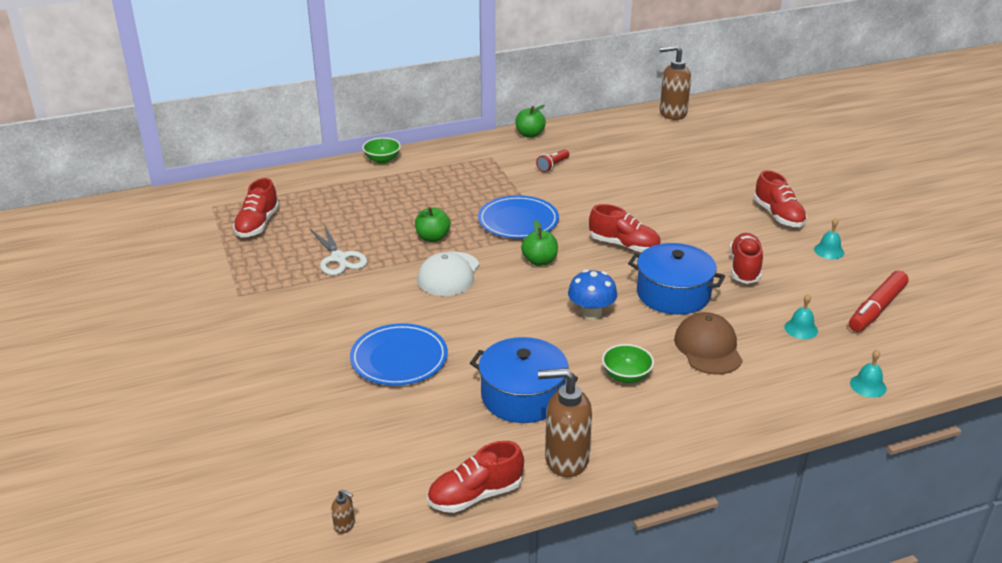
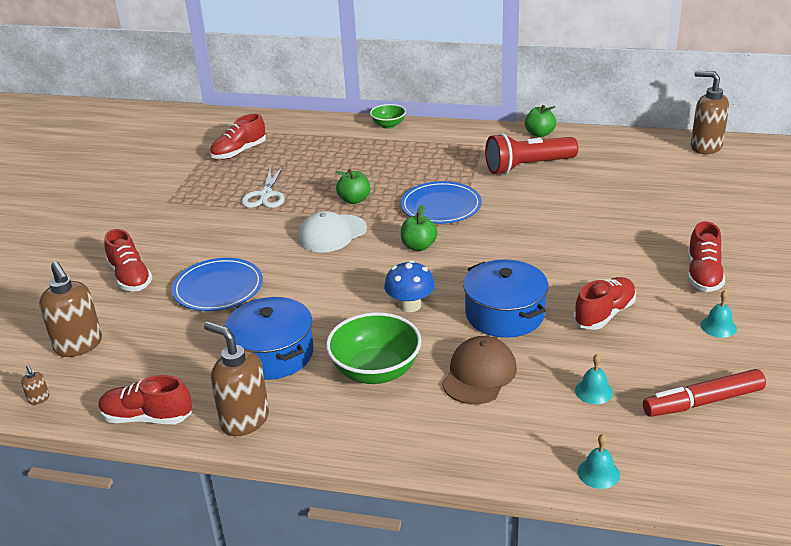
camera: 35 degrees right, 0 degrees up
red flashlight [536,149,569,172] -> red flashlight [485,133,578,175], size x2.20
red shoe [589,204,661,252] -> red shoe moved to [104,229,152,291]
green bowl [602,344,654,383] -> green bowl [326,312,422,384], size x1.77
none -> brown soap dispenser [39,261,102,357]

